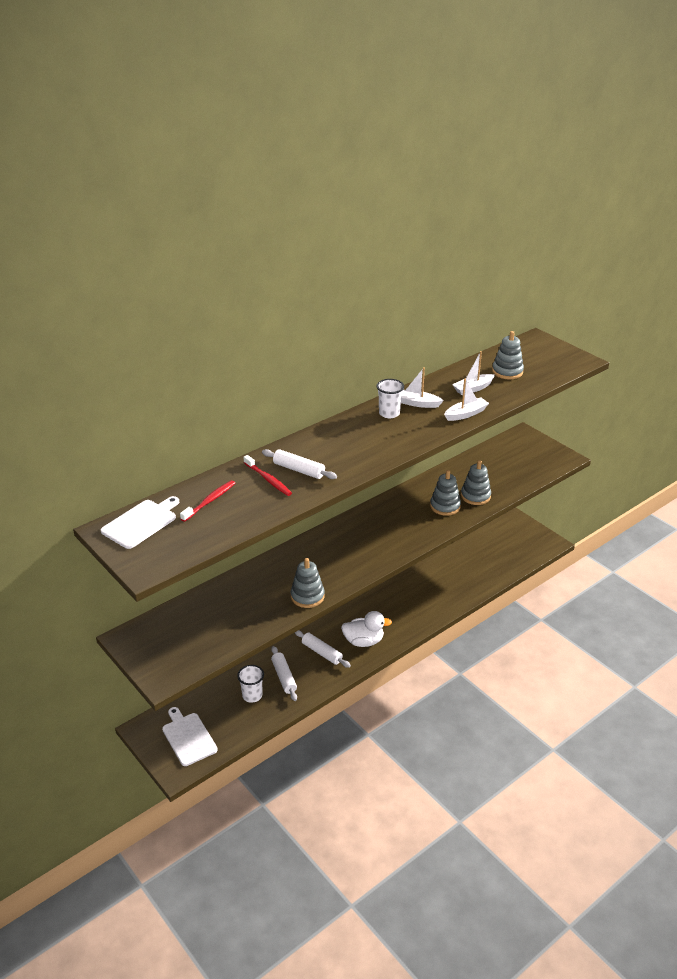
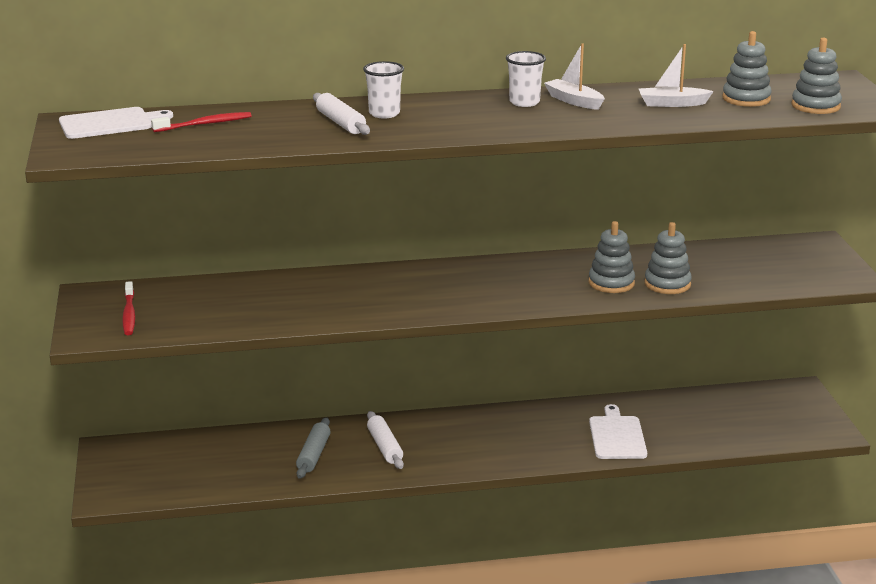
camera: 30 degrees right, 10 degrees down
white cutting board [162,707,218,766] -> white cutting board moved to [589,404,647,459]
white cup [237,665,264,703] -> white cup moved to [363,61,404,118]
red toothbrush [244,455,292,496] -> red toothbrush moved to [122,281,135,335]
white rolling pin [271,646,297,701] -> grey rolling pin [296,417,331,479]
grey stacking toy [291,558,325,608] -> grey stacking toy moved to [791,38,842,114]
white duck [341,611,392,647] -> none
white boat [444,379,489,421] -> none

